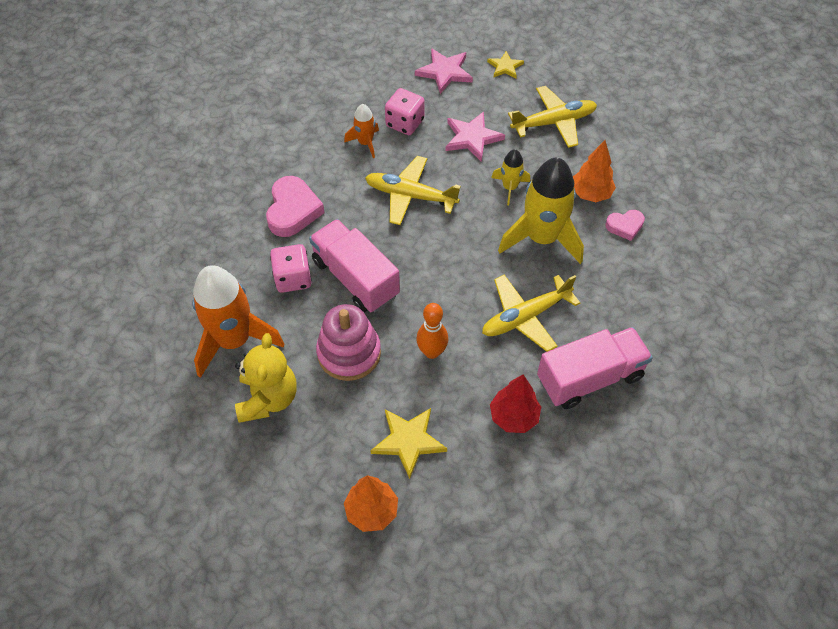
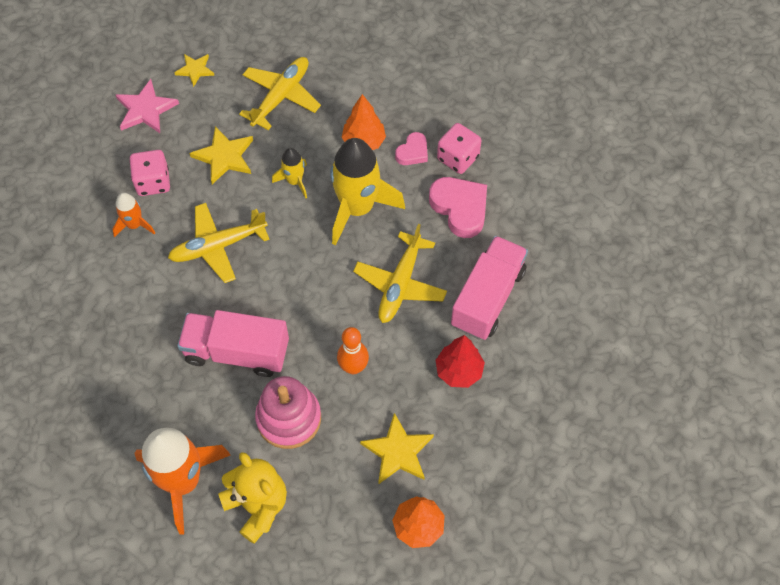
camera: 40 degrees left, 5 degrees up
pink heart [266,176,325,237] -> pink heart moved to [429,177,487,238]
pink dice [270,244,312,293] -> pink dice moved to [437,123,481,174]
pink star [446,111,505,162] -> yellow star [189,126,253,184]

